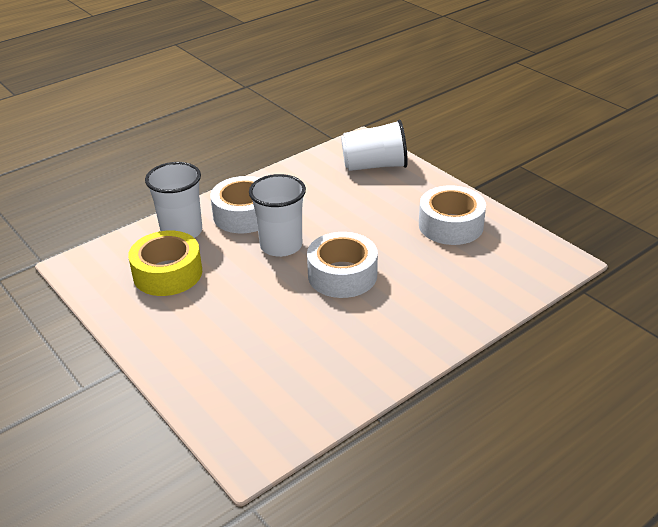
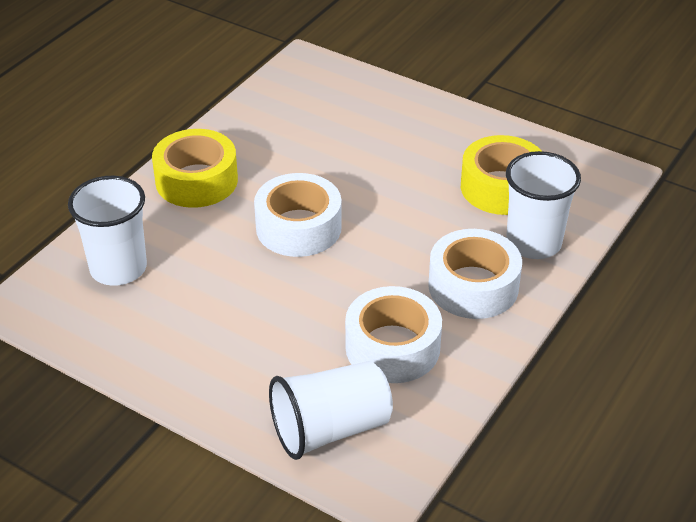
camera: 160 degrees right, 5 degrees up
white cup [249,174,306,257] -> white cup moved to [68,176,147,286]
white tape [419,185,486,245] -> white tape moved to [345,286,442,383]
none -> yellow tape [152,129,238,208]

